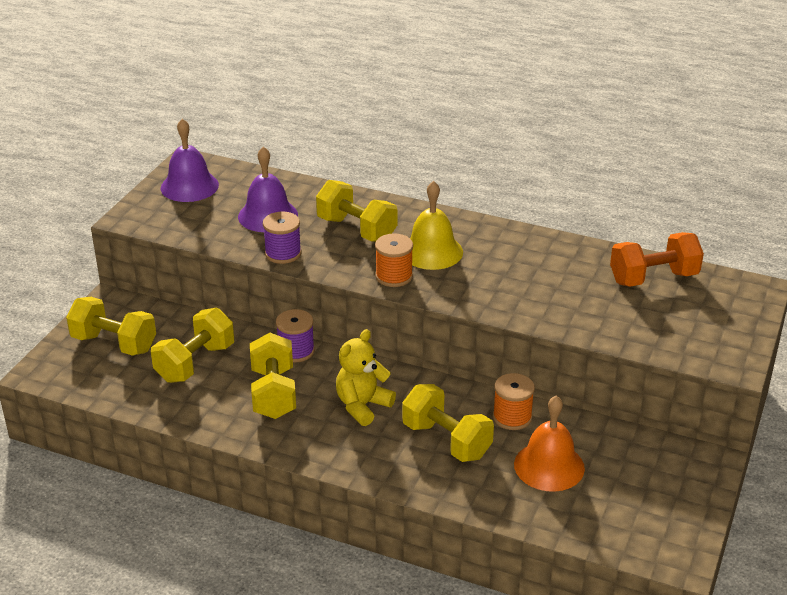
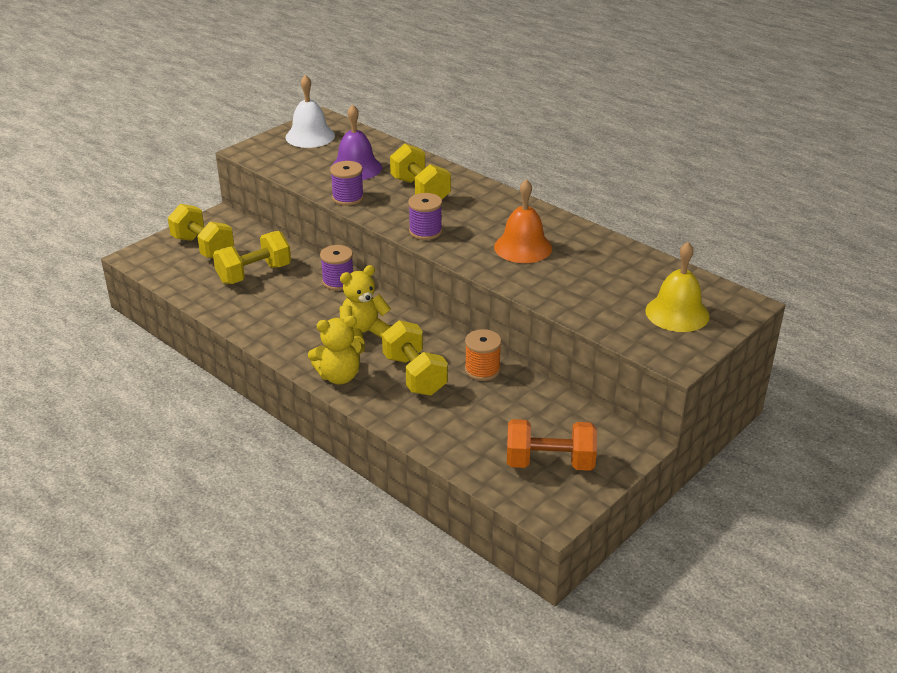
camera: 20 degrees right, 0 degrees up
purple bell [161,119,219,202] -> white bell [285,75,335,148]
yellow dumbbell [250,333,296,419] -> none
orange spool [375,233,413,287] -> purple spool [408,193,442,240]
yellow bell [410,181,463,270] -> yellow bell moved to [645,242,710,332]
orange bell [514,396,585,492] -> orange bell moved to [494,179,552,263]
orange dumbbell [610,232,704,287] -> orange dumbbell moved to [507,419,597,471]
none -> yellow teddy bear [308,316,365,384]

